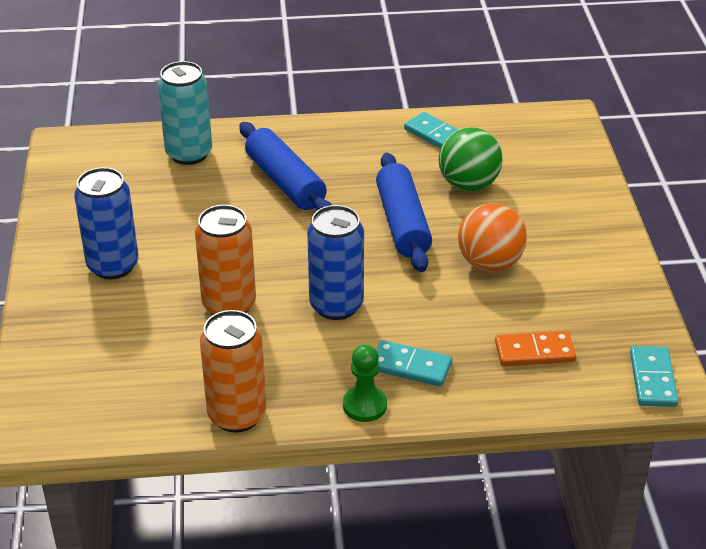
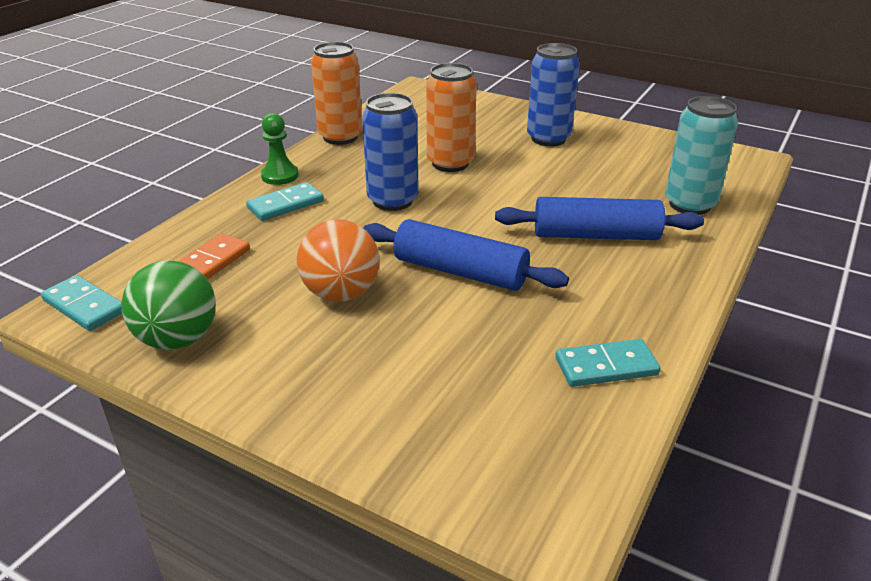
camera: 125 degrees right, 5 degrees down
green ball [439,127,503,191] -> green ball moved to [121,261,216,350]

